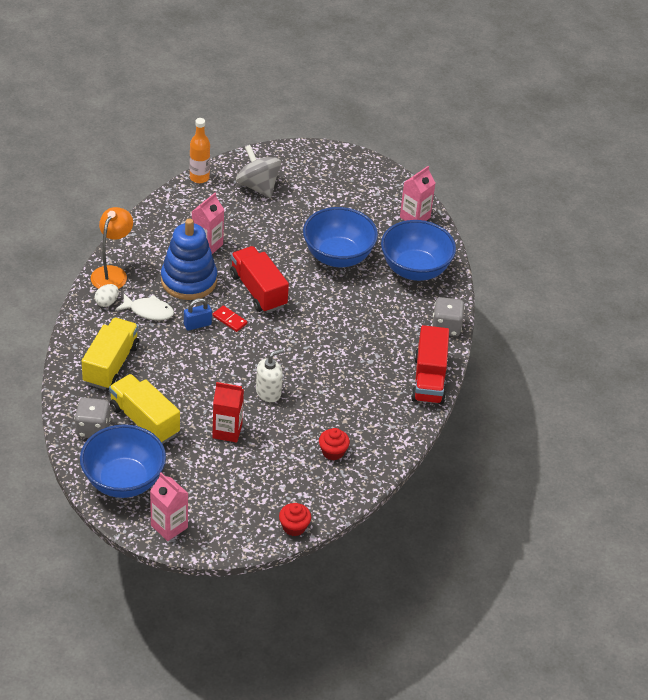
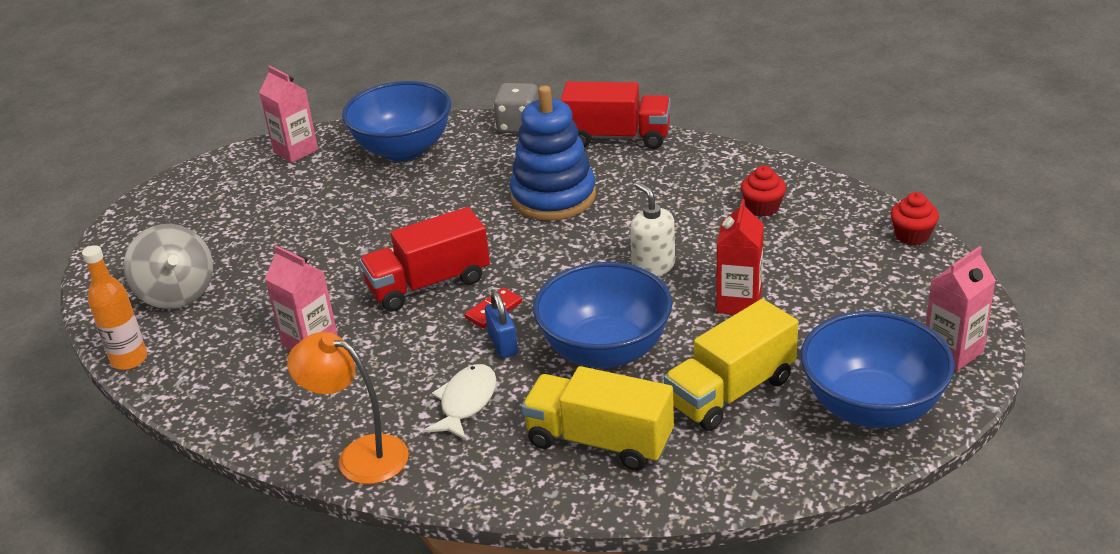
camera: 80 degrees left, 10 degrees down
grey dice [75,398,111,438] -> none
white egg [95,284,119,307] -> none
blue stacking toy [161,218,217,300] -> blue stacking toy moved to [510,86,596,221]
grey spinning top [236,145,281,198] -> grey spinning top turned 90 degrees counterclockwise [124,224,213,309]
blue bowl [303,207,378,267] -> blue bowl moved to [533,262,672,369]

